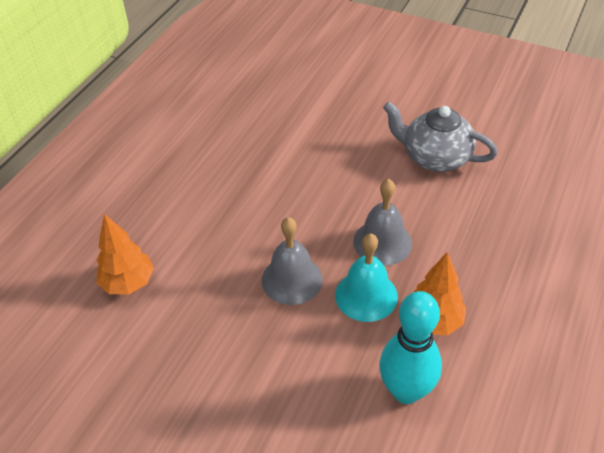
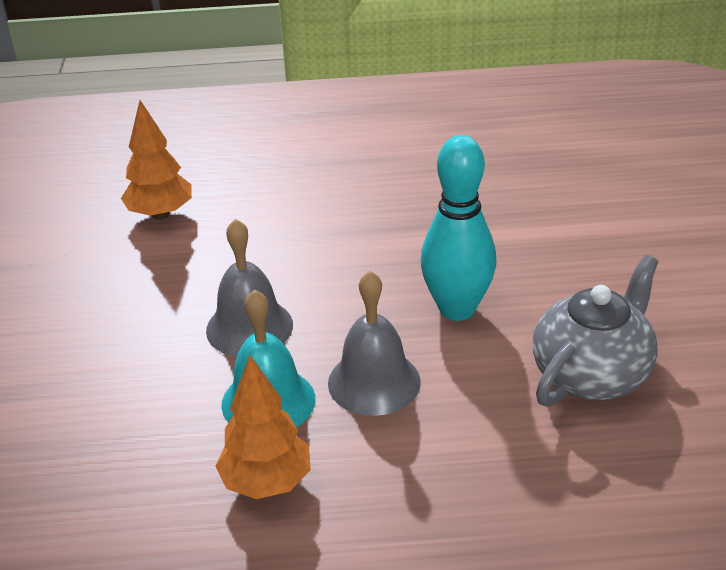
camera: 60 degrees right, 10 degrees down
turquoise bowling pin [379,291,442,404] -> turquoise bowling pin moved to [421,135,496,321]
grey teapot [383,102,498,172] -> grey teapot turned 45 degrees clockwise [533,255,659,407]

